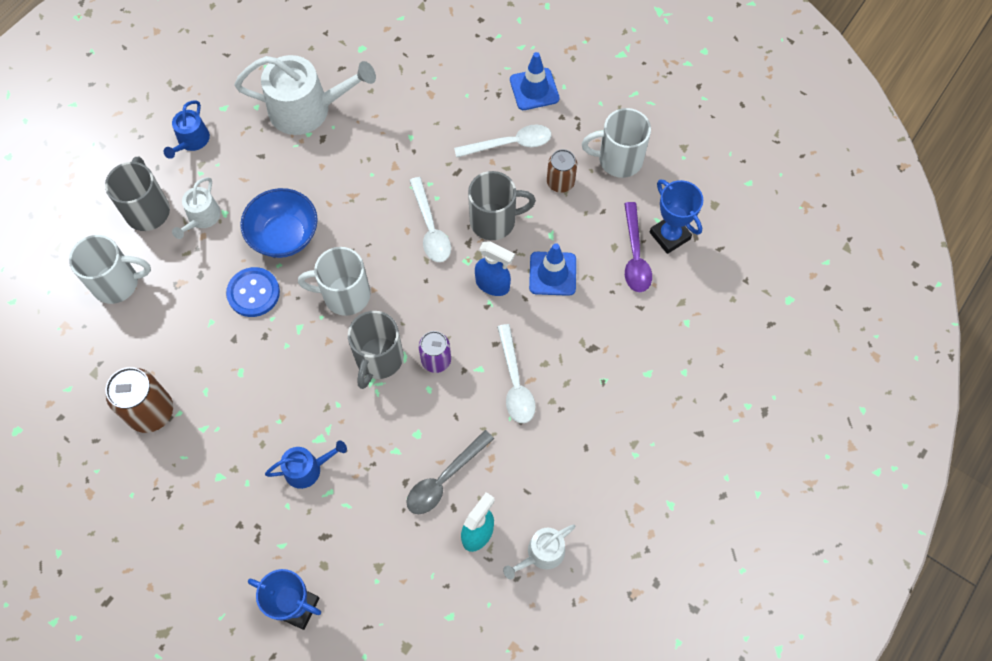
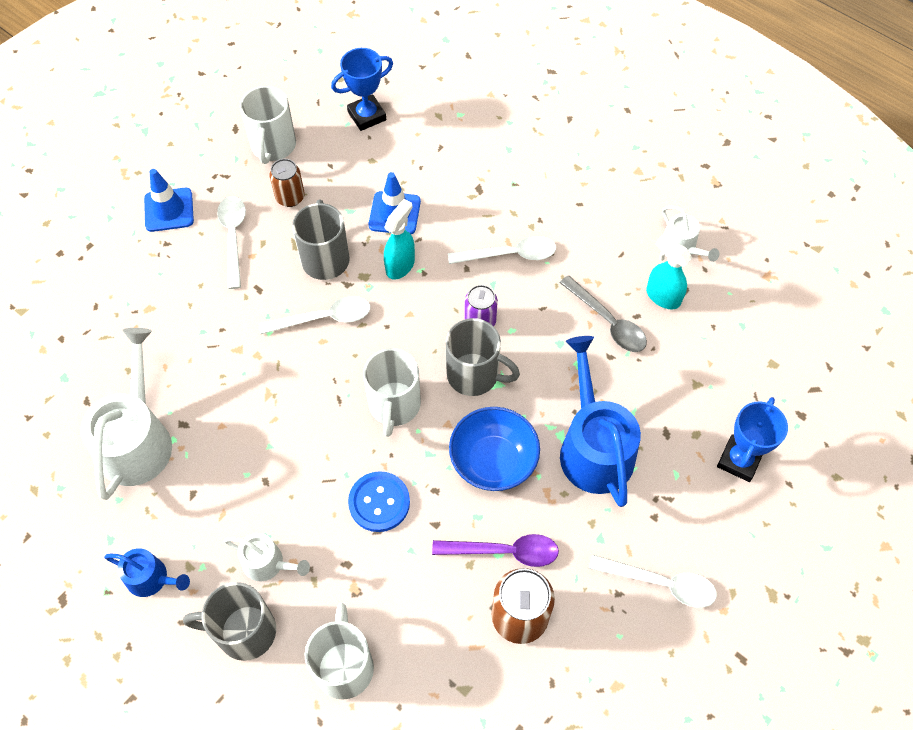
camera: 85 degrees left, 5 degrees down
blue bowl [240,188,318,258] -> blue bowl moved to [449,407,540,491]
blue watering can [265,440,347,489] -> blue watering can [560,336,641,507], size x1.92
blue spray bottle [475,241,515,296] -> turquoise spray bottle [384,199,415,280]
purple spoon [624,202,652,292] -> purple spoon moved to [432,534,559,567]
none -> white spoon [589,555,717,608]

